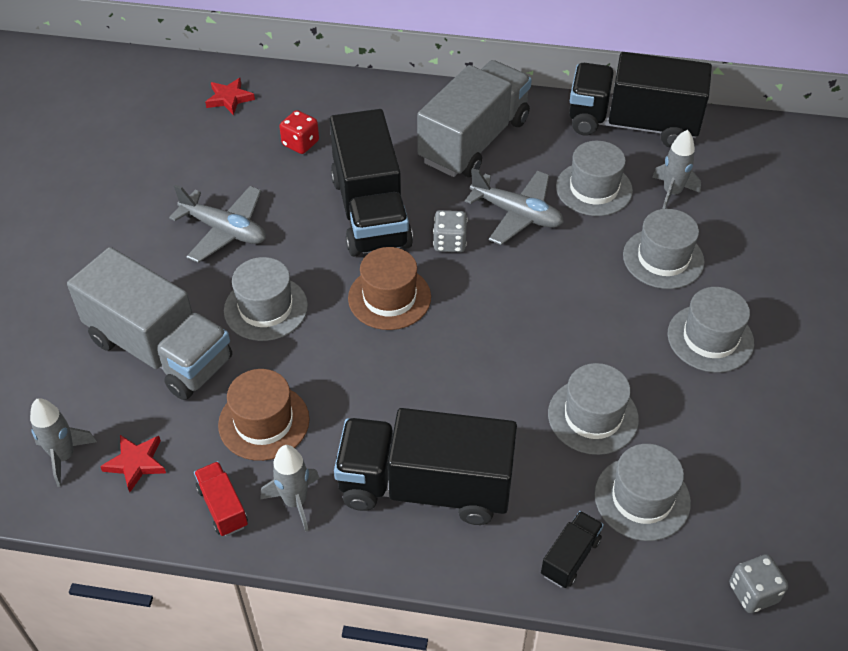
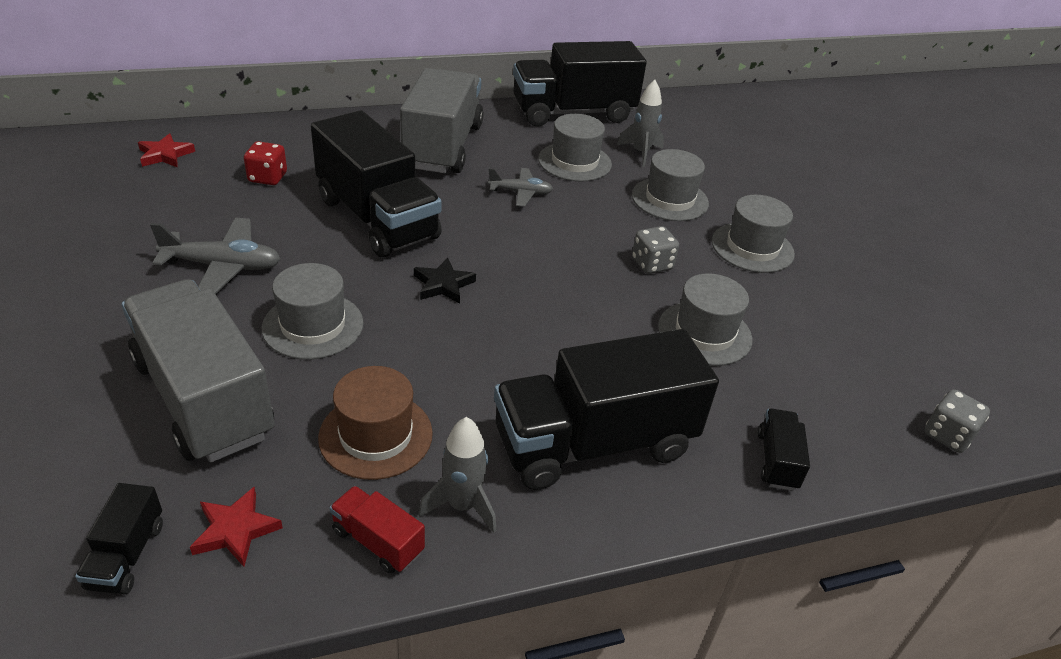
camera: 30 degrees left, 10 degrees down
grey rocket [30,399,97,487] -> black truck [75,483,163,594]
grey truck [67,247,232,400] -> grey truck turned 135 degrees counterclockwise [122,279,275,462]
brown hat [348,247,431,330] -> black star [414,258,476,303]
grey dice [433,210,468,252] -> grey dice moved to [632,226,679,274]
grey plane [465,168,564,245] -> grey plane [488,168,553,207], size x0.63
grey hat [594,444,691,541] -> none

